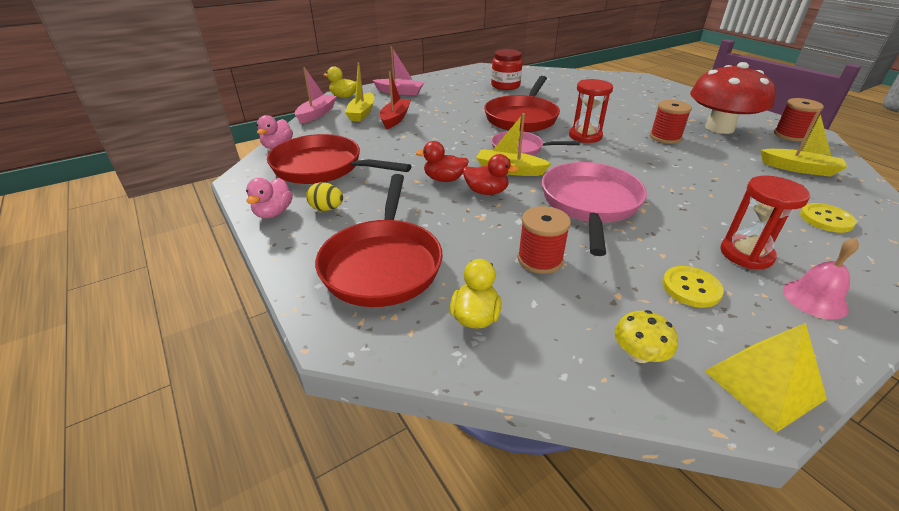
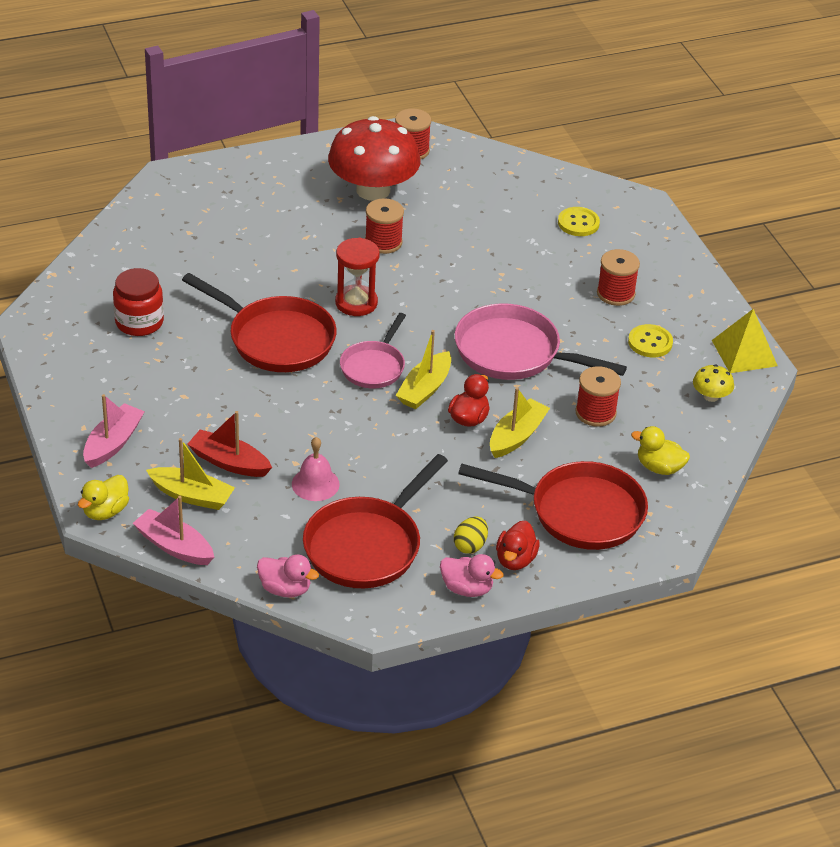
camera: 80 degrees left, 5 degrees up
red duck [415,141,469,182] -> red duck moved to [496,521,540,570]
red hourglass [720,176,810,269] -> red spool [597,249,640,306]
yellow boat [761,110,847,177] -> yellow boat moved to [490,387,550,458]
pink bell [783,237,859,319] -> pink bell moved to [292,437,340,501]

